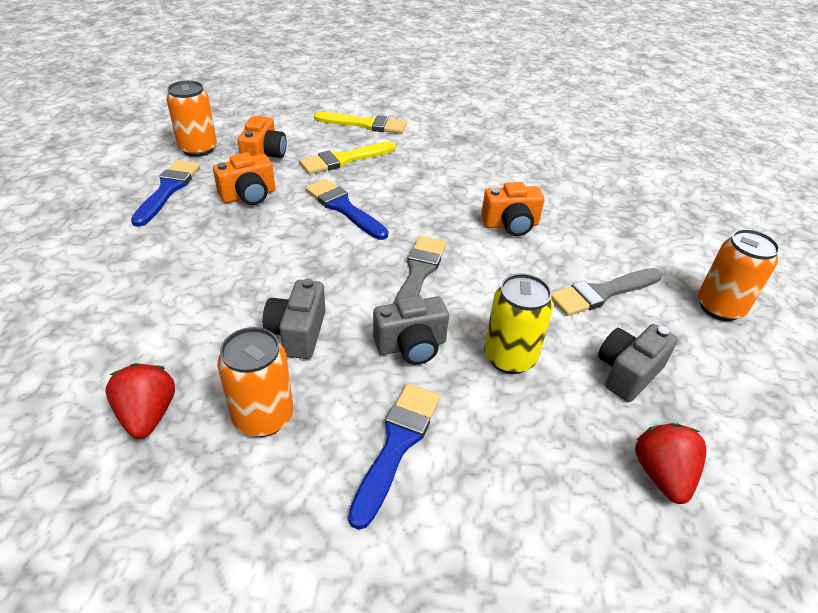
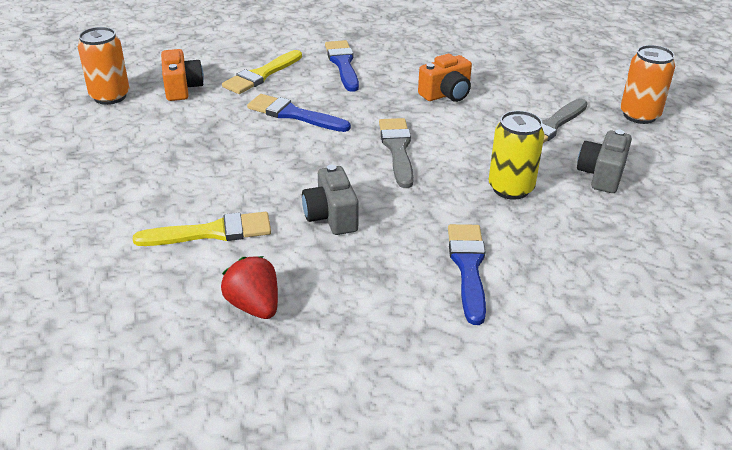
camera: 20 degrees left, 5 degrees down
blue brush [131,160,200,227] -> blue brush moved to [325,40,359,92]
orange camera [213,152,275,205] -> none
orange can [217,327,293,437] -> none
yellow brush [314,112,407,134] -> yellow brush moved to [133,212,271,246]
grey camera [373,295,449,365] -> none
red strawberry [635,423,706,504] -> none

